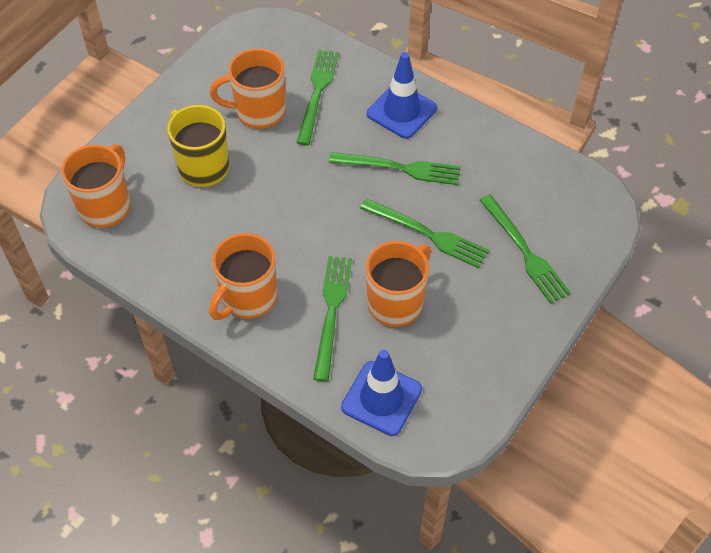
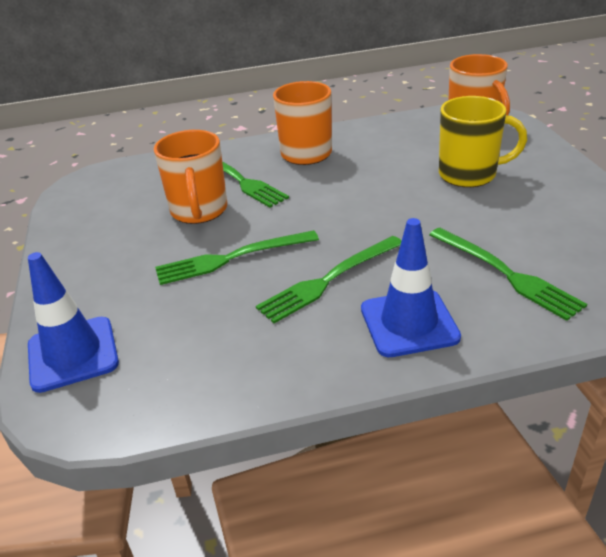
camera: 135 degrees right, 20 degrees down
orange mug [210,48,286,129] -> none
blue traffic cone [341,350,422,436] -> blue traffic cone moved to [28,252,119,393]
green fork [480,194,571,304] -> none

